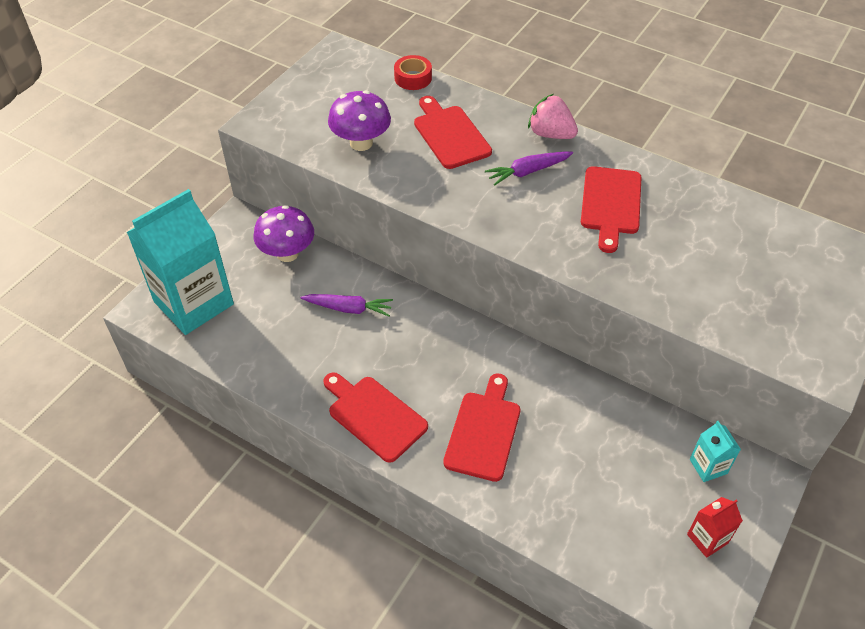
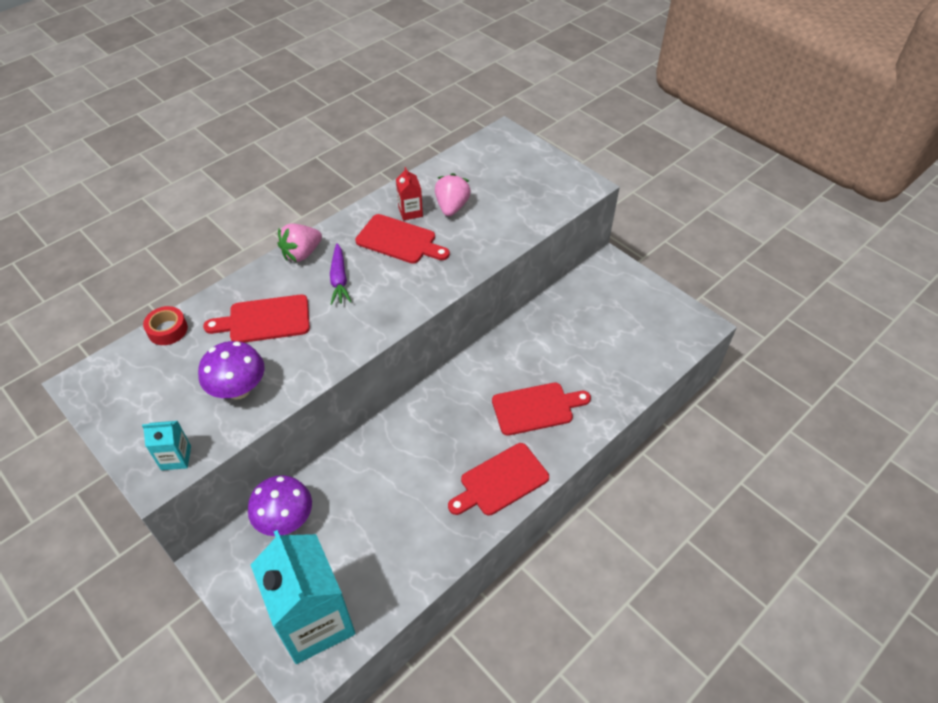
camera: 75 degrees left, 0 degrees up
purple carrot [300,294,393,317] -> none
red cutting board [443,374,520,482] -> red cutting board turned 135 degrees clockwise [492,383,591,436]
red carton [687,497,743,558] -> red carton moved to [396,167,423,221]
turquoise carton [690,421,741,482] -> turquoise carton moved to [142,421,191,470]
none -> pink strawberry [435,173,471,216]

